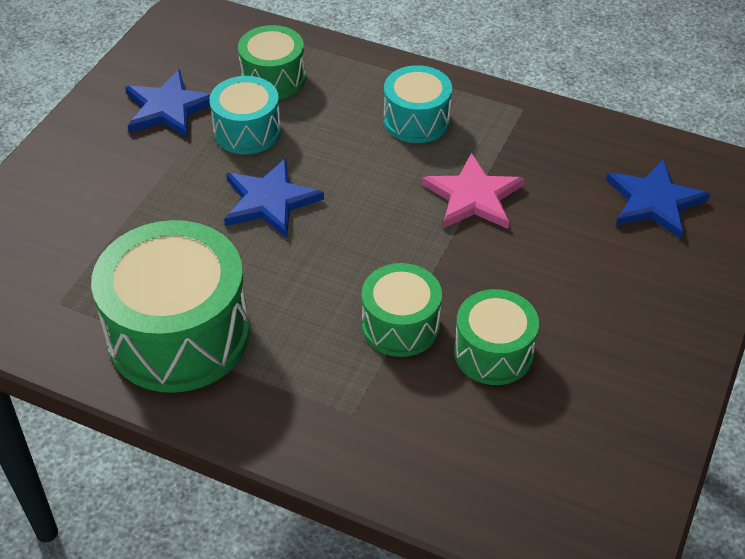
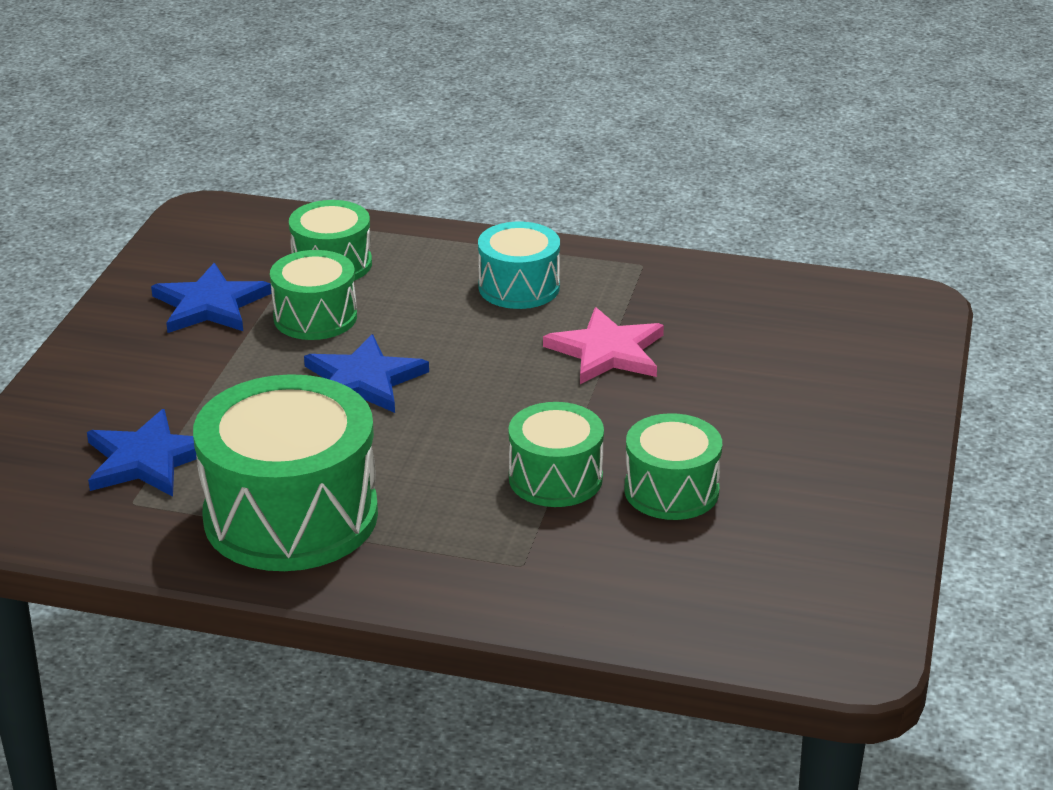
camera: 10 degrees left, 15 degrees down
turquoise drum [209,76,281,154] -> green drum [270,250,357,340]
blue star [606,159,710,239] -> blue star moved to [87,409,197,497]

